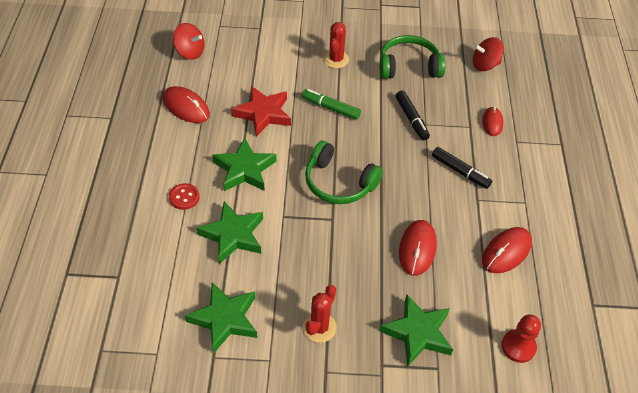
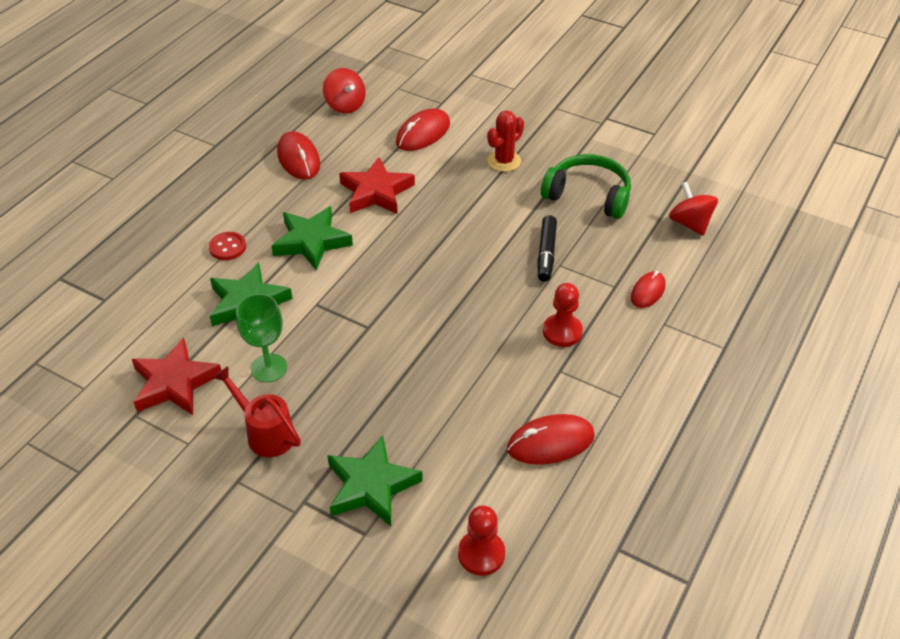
camera: 30 degrees right, 5 degrees down
green star [185,282,257,354] -> red star [132,338,221,415]
green marker [302,89,361,120] -> none
red cactus [303,285,337,343] -> red watering can [213,366,301,457]
green headphones [305,140,383,204] -> none
red mouse [399,220,437,276] -> red mouse moved to [396,108,450,151]
black marker [432,147,492,189] -> red pawn [543,283,583,347]
red spinning top [473,37,504,71] -> red spinning top turned 45 degrees clockwise [669,182,718,236]
none -> green goblet [236,294,287,382]

